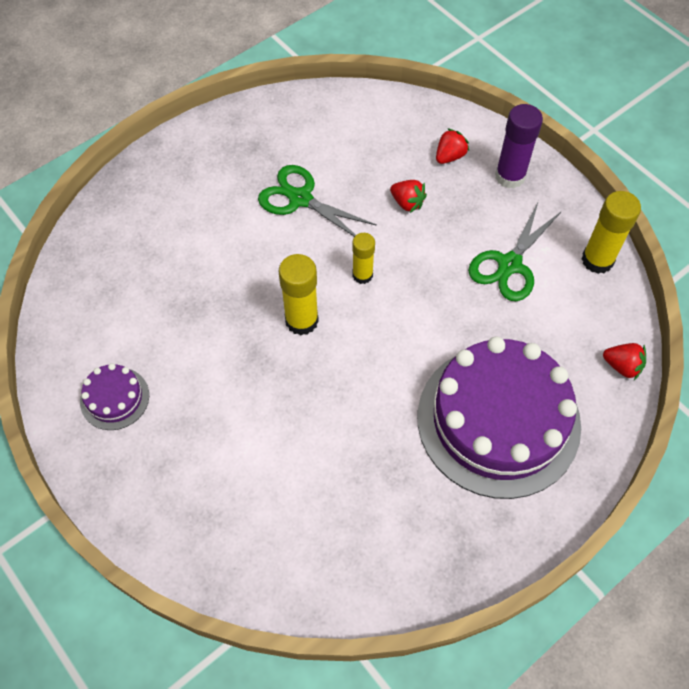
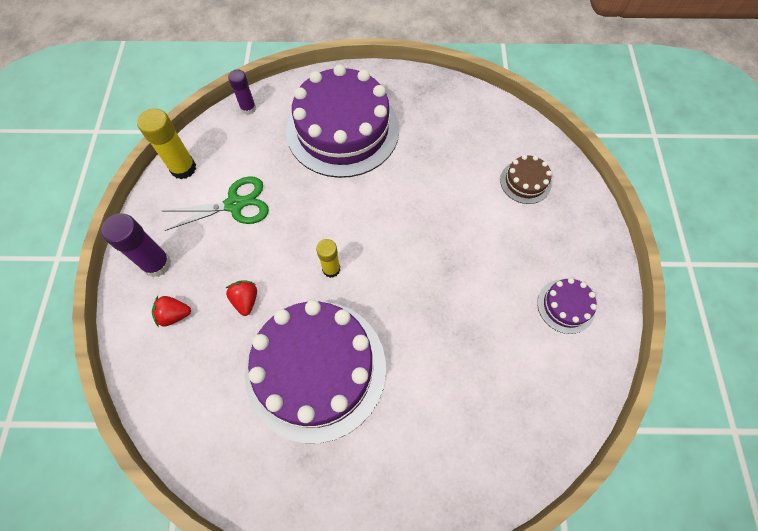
camera: 140 degrees left, 5 degrees up
green scissors [258,165,377,237] -> purple cake [245,300,386,443]
yellow glue stick [278,254,319,335] -> none
red strawberry [603,343,646,380] -> purple glue stick [228,69,256,115]
none -> brown cake [500,155,552,204]

